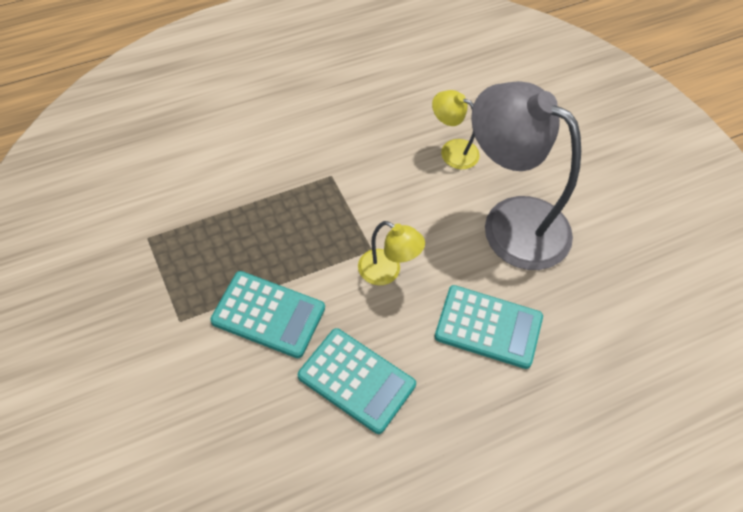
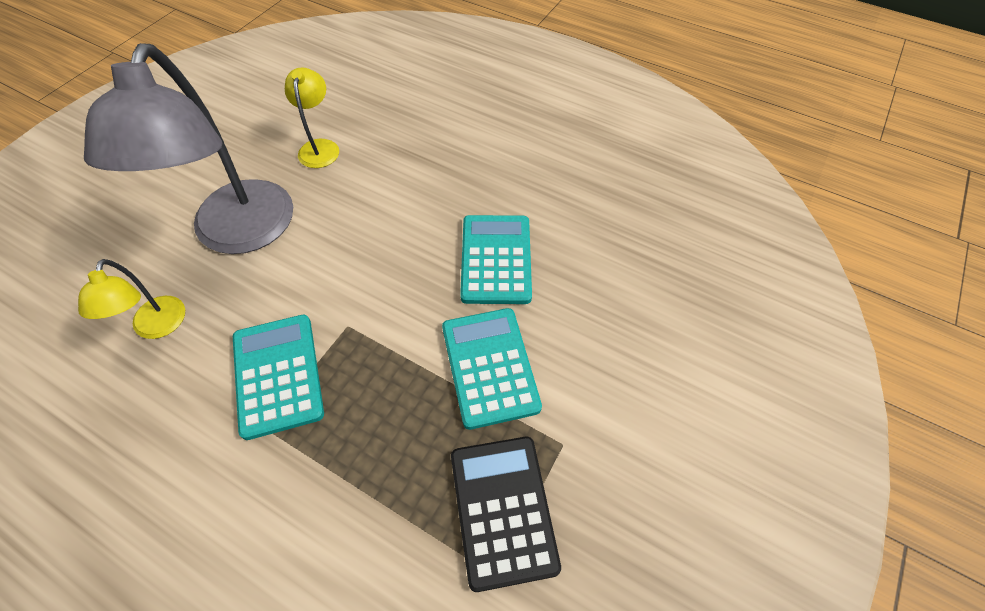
camera: 120 degrees left, 0 degrees up
yellow lamp [358,221,425,285] -> yellow lamp moved to [285,68,339,168]
turquoise calculator [434,285,543,369] -> turquoise calculator moved to [233,315,324,440]
none -> black calculator [451,437,561,592]

